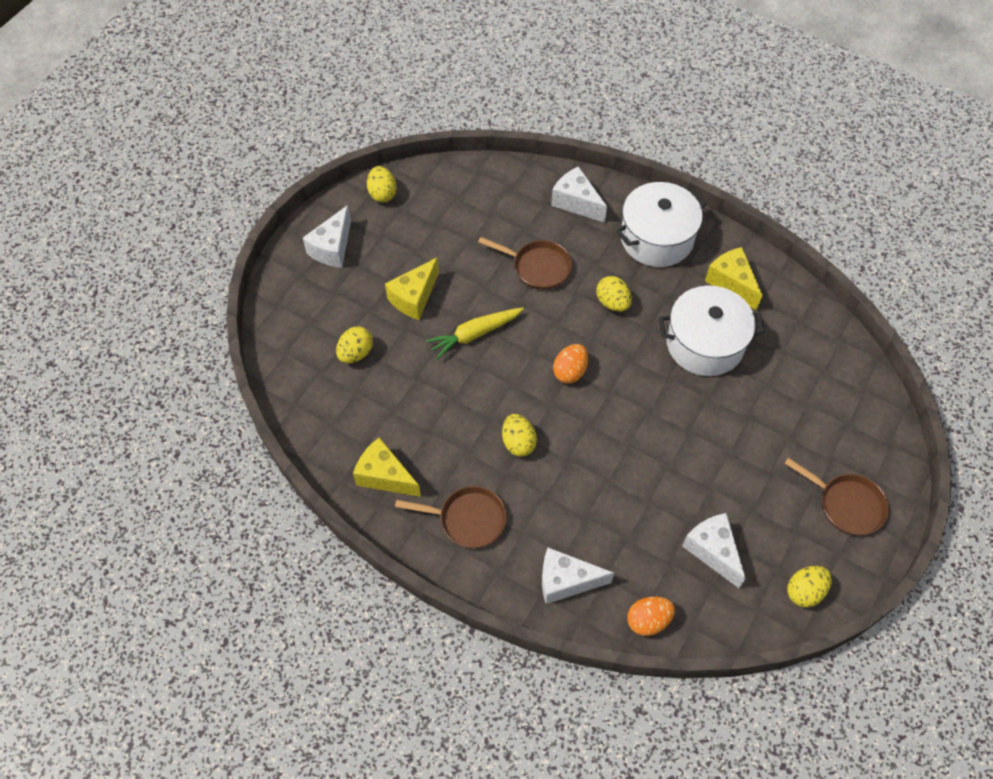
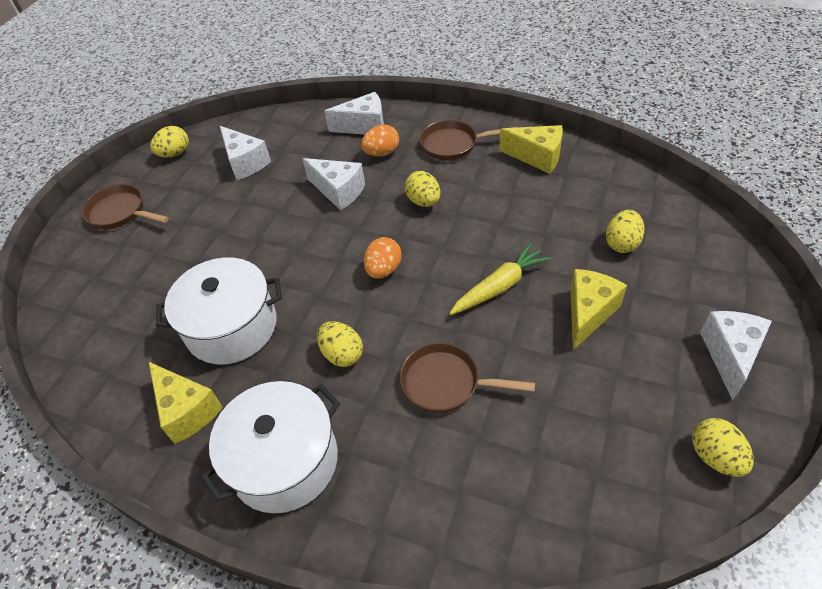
camera: 175 degrees right, 10 degrees down
white cheese [551,166,607,223] -> white cheese moved to [302,158,365,210]
orange egg [627,597,675,636] -> orange egg moved to [361,124,399,157]

